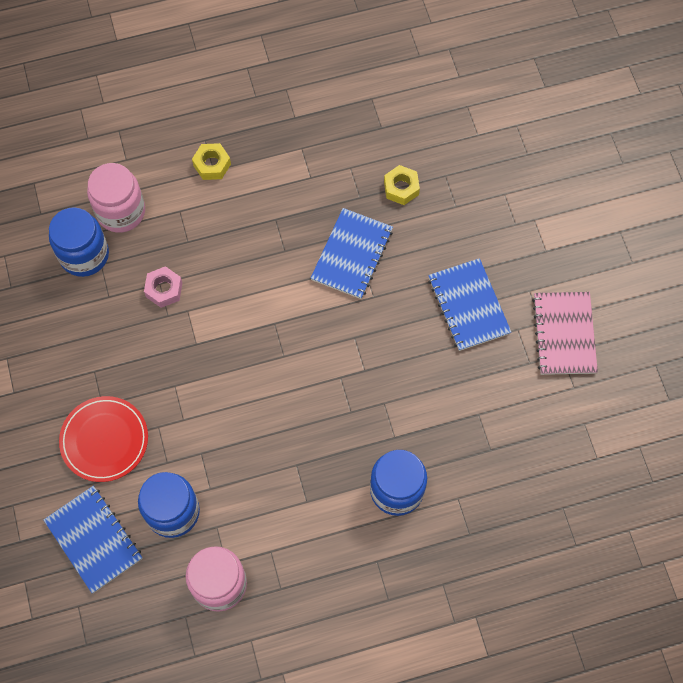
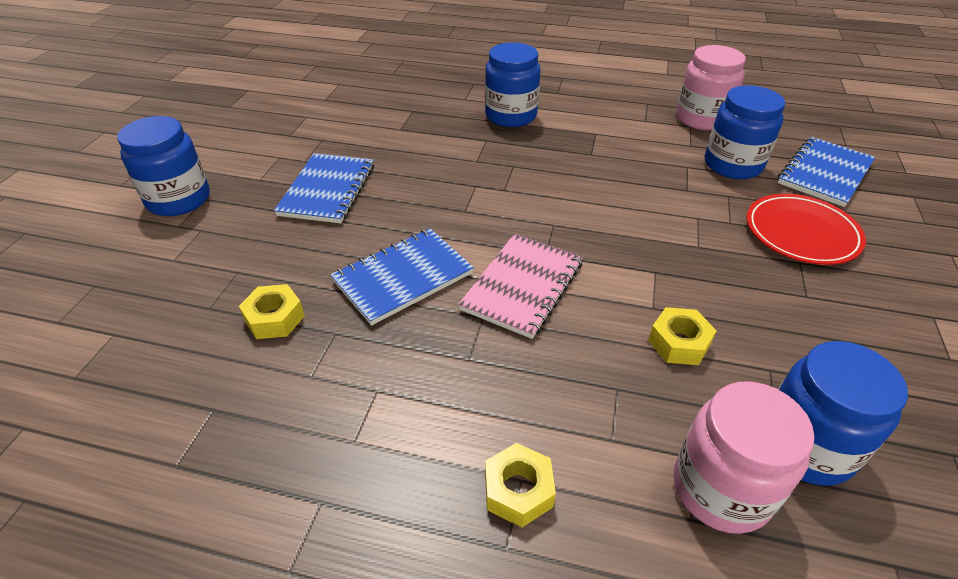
camera: 150 degrees left, 25 degrees down
blue notebook [43,486,143,593] -> blue notebook turned 45 degrees clockwise [778,137,875,207]
pink nut [144,266,182,308] -> yellow nut [648,307,717,365]
pink notebook [532,292,598,375] -> pink notebook moved to [458,233,583,339]
none -> blue jar [117,116,210,216]

